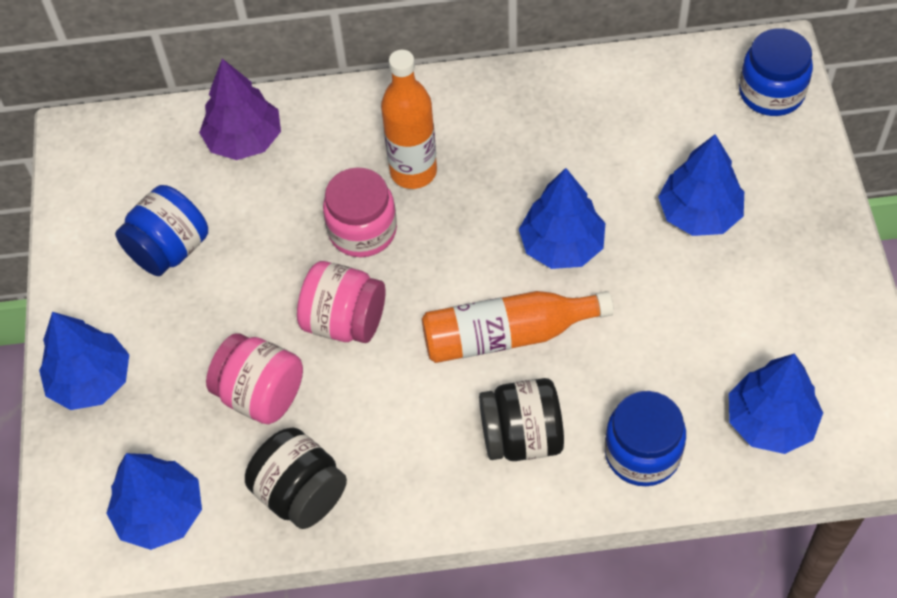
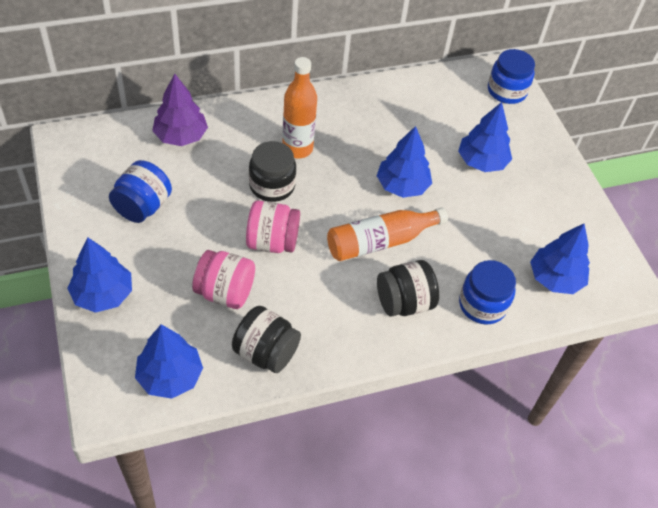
camera: 20 degrees left, 5 degrees down
pink jar [323,167,397,257] -> black jar [249,141,296,202]

